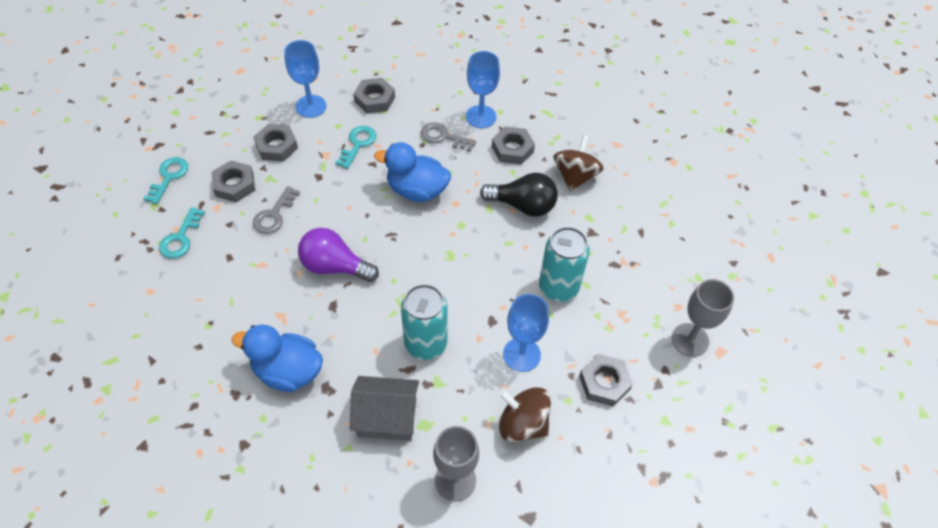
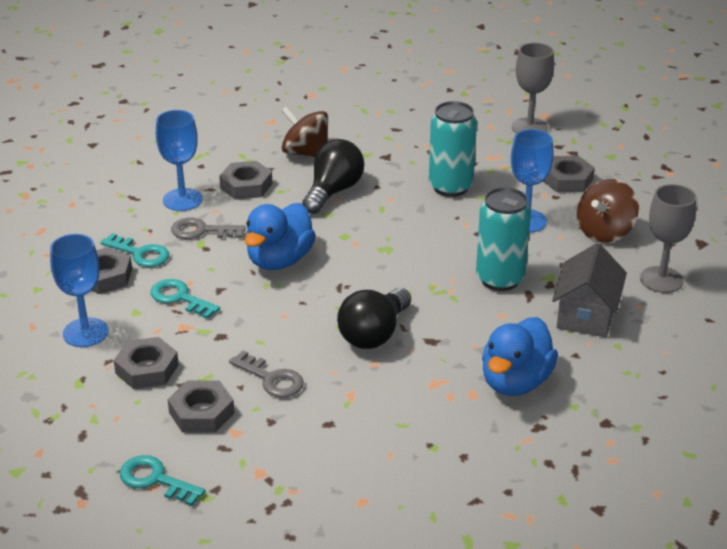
camera: 75 degrees left, 20 degrees down
turquoise key [159,207,205,259] -> turquoise key moved to [100,233,169,267]
purple light bulb [298,228,379,282] -> black light bulb [337,288,411,349]
grey key [421,122,476,152] -> grey key turned 60 degrees clockwise [171,218,246,239]

